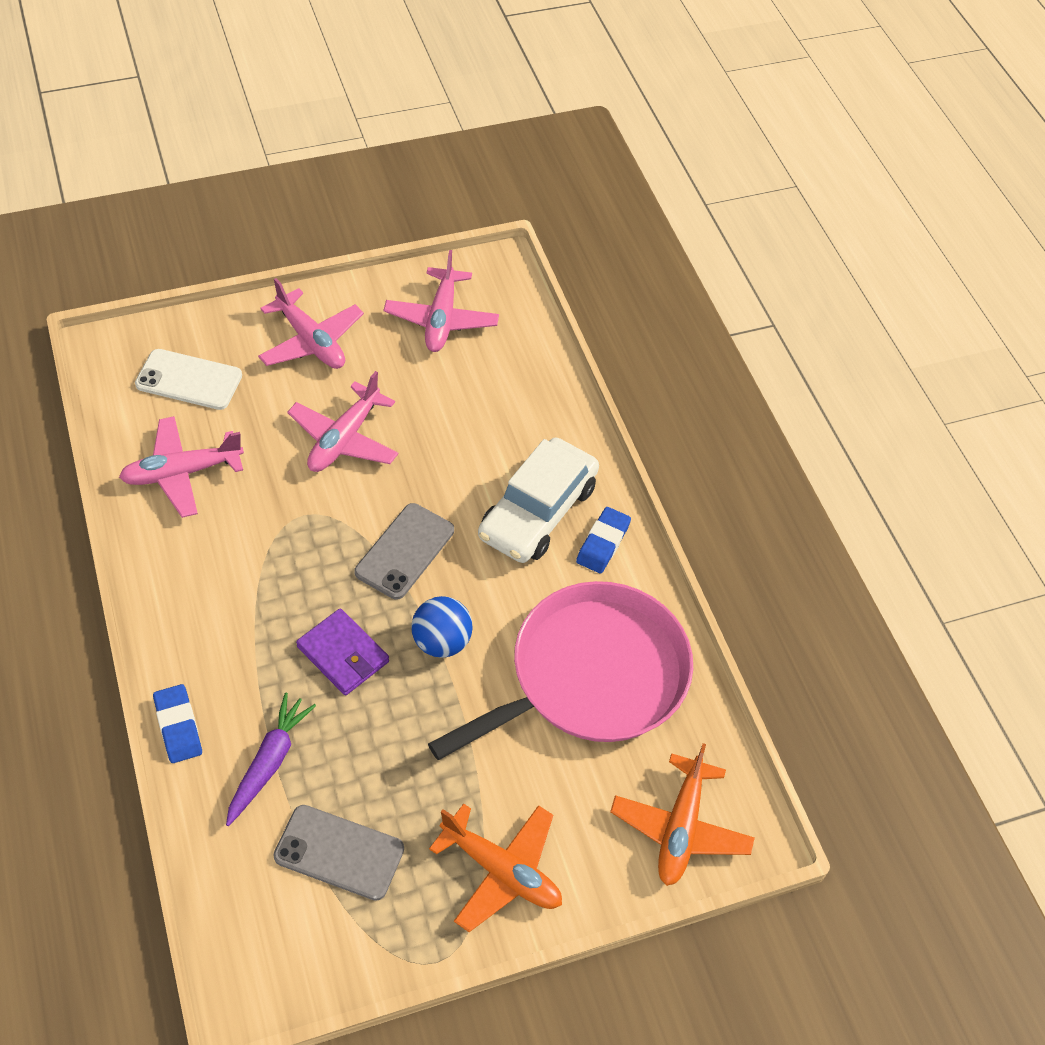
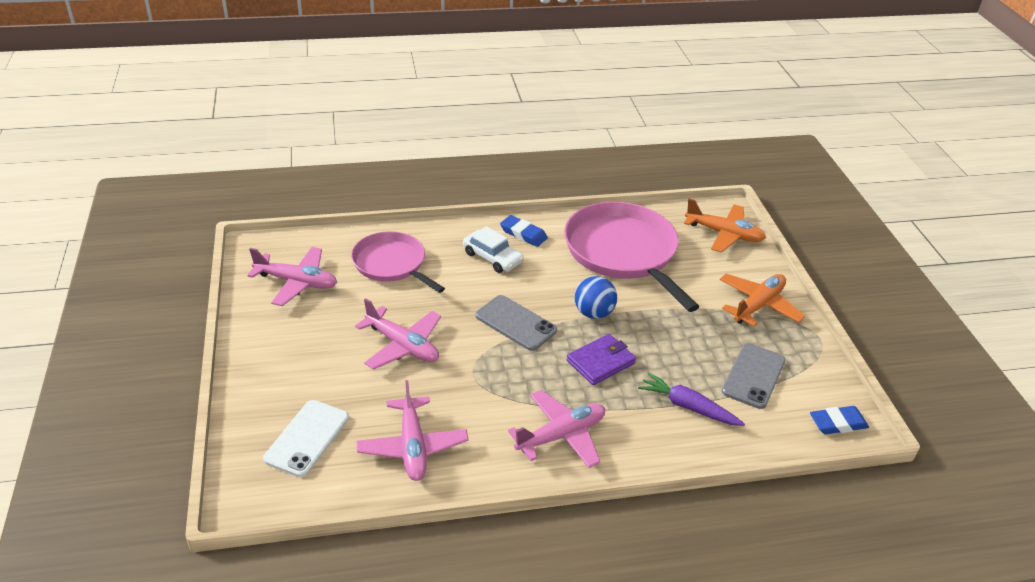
camera: 80 degrees left, 15 degrees down
blue eraser [153,684,202,763] -> blue eraser moved to [810,406,869,434]
pink plane [258,278,364,369] -> pink plane moved to [508,390,605,468]
white car [478,438,599,563] -> white car [463,226,524,273], size x0.63
none -> pink pan [351,231,445,293]

